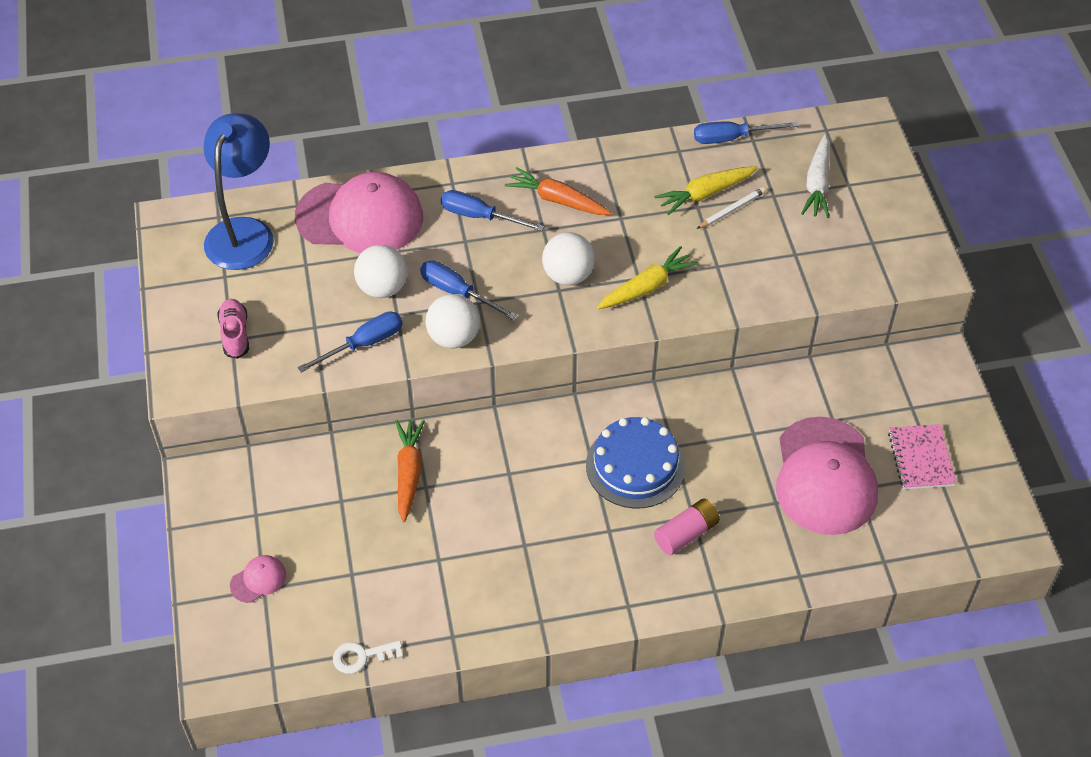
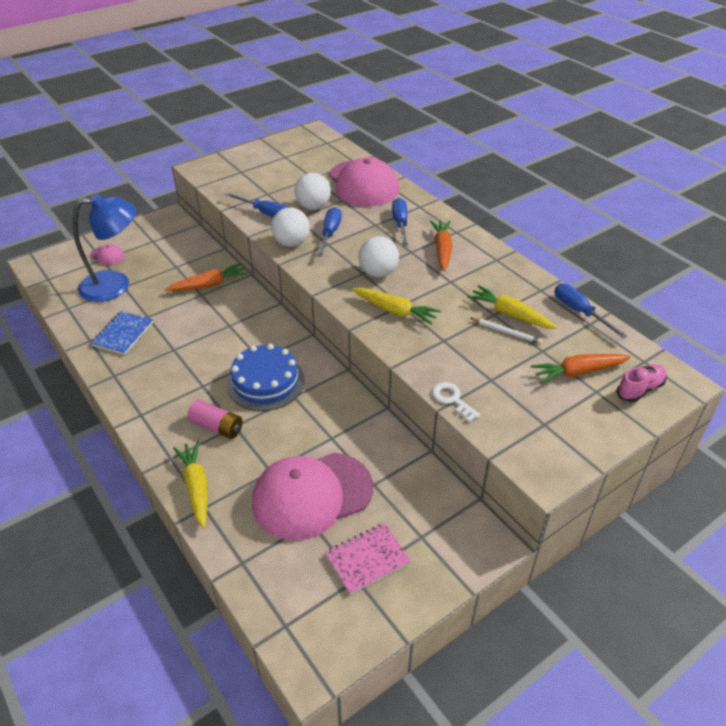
camera: 65 degrees right, 10 degrees down
blue lamp [203,113,274,270] -> blue lamp moved to [73,194,136,302]
pink shoe [217,299,249,359] -> pink shoe moved to [617,364,667,402]
white key [333,641,403,674] -> white key moved to [432,382,480,422]
white carrot [801,135,830,218] -> orange carrot [531,354,631,384]
none -> blue notebook [91,311,153,355]
none -> yellow carrot [173,441,208,529]

